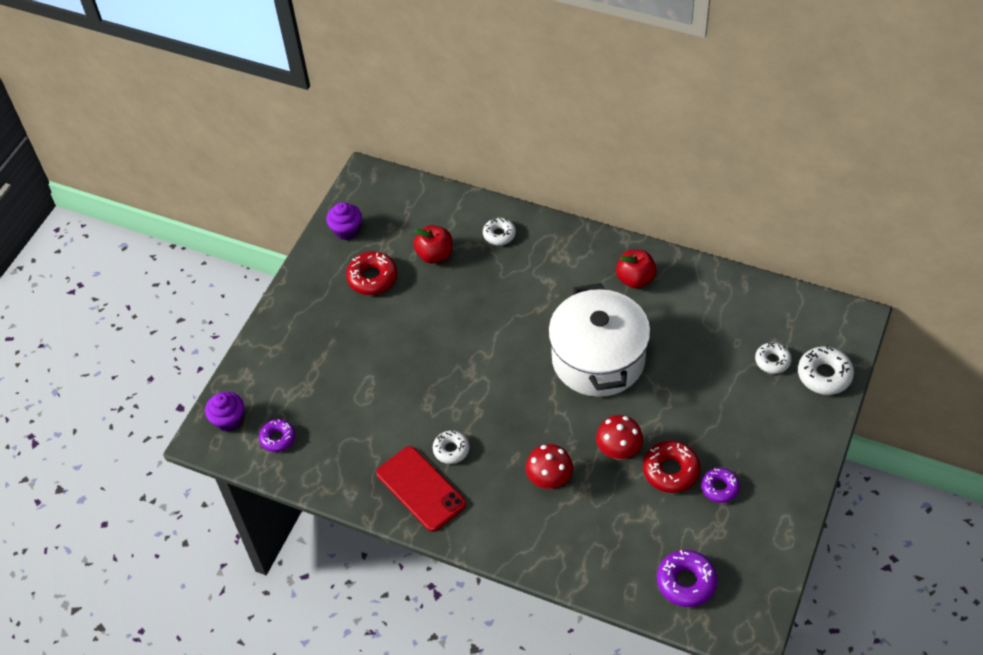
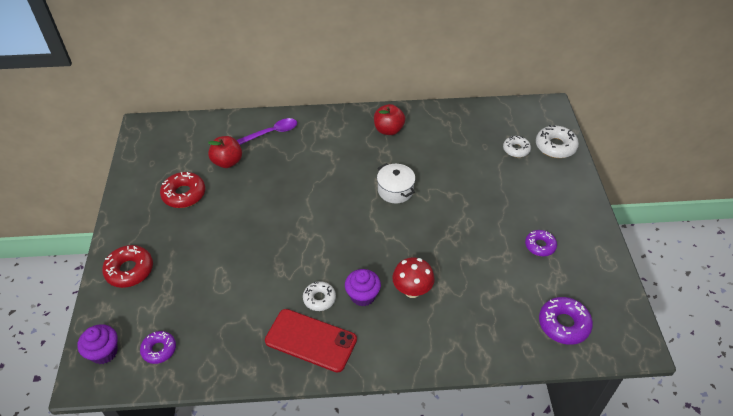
camera: 30 degrees left, 5 degrees down
purple cupcake [326,202,362,240] -> purple cupcake moved to [345,269,381,306]
white donut [483,218,516,245] -> purple spoon [237,118,297,145]
white pot [548,283,651,397] -> white pot [377,163,415,204], size x0.47
red mushroom [596,415,643,460] -> none
red donut [643,441,700,493] -> red donut moved to [102,245,153,288]

